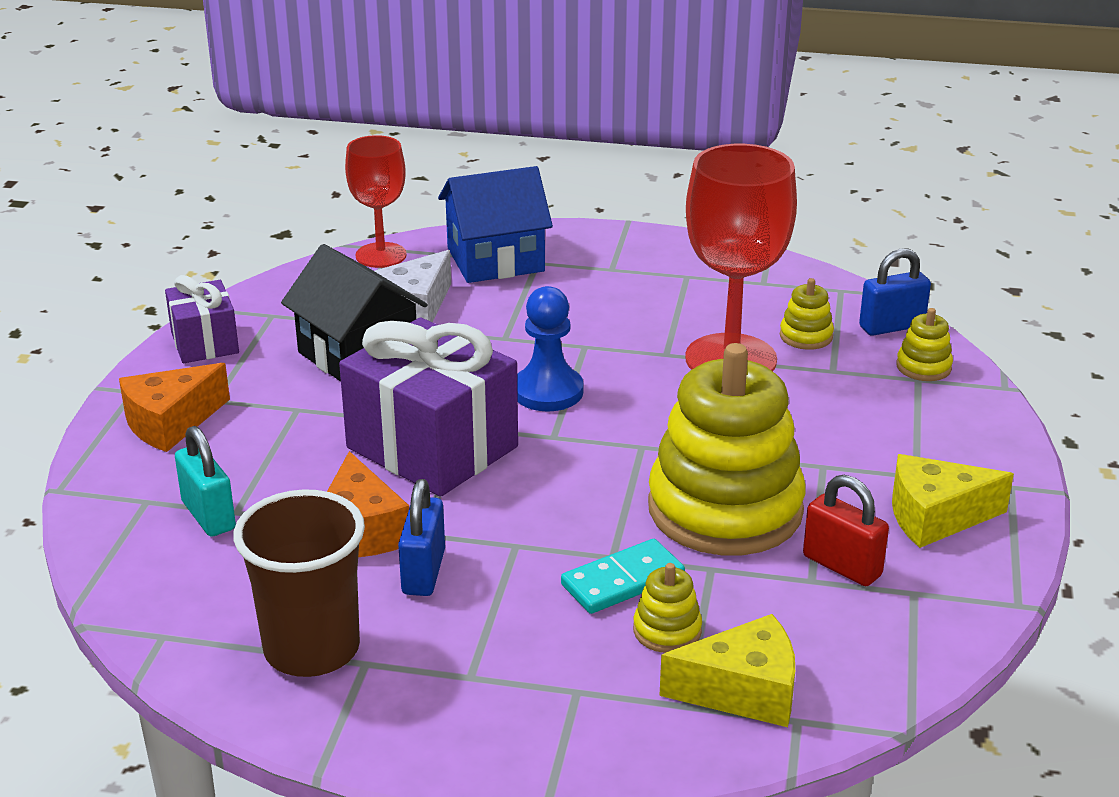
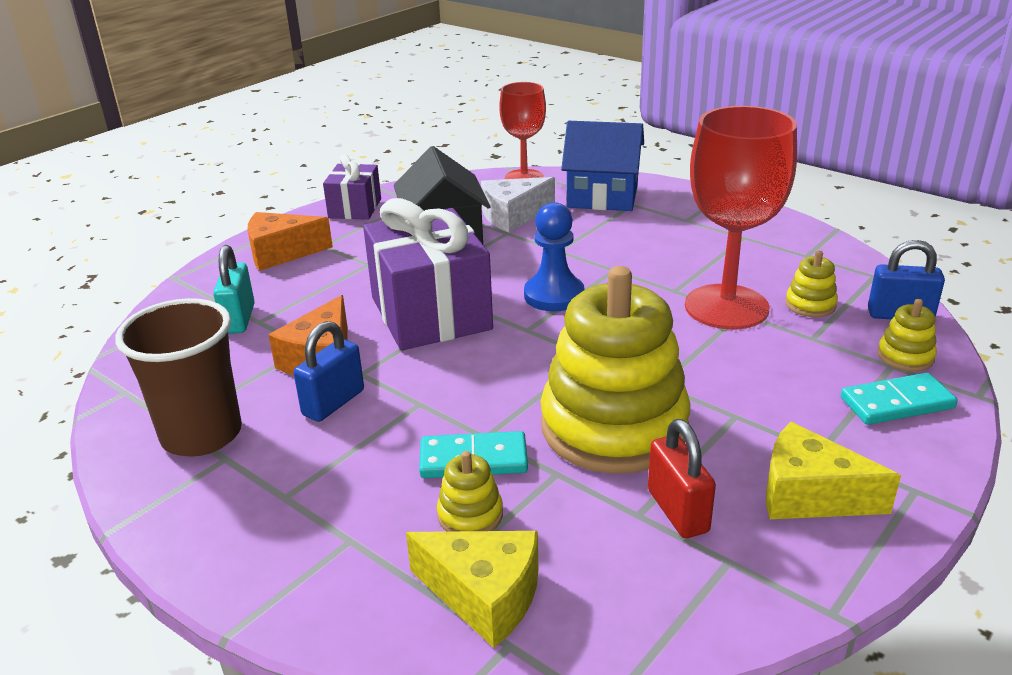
camera: 30 degrees right, 0 degrees up
none -> turquoise domino [841,373,958,425]

